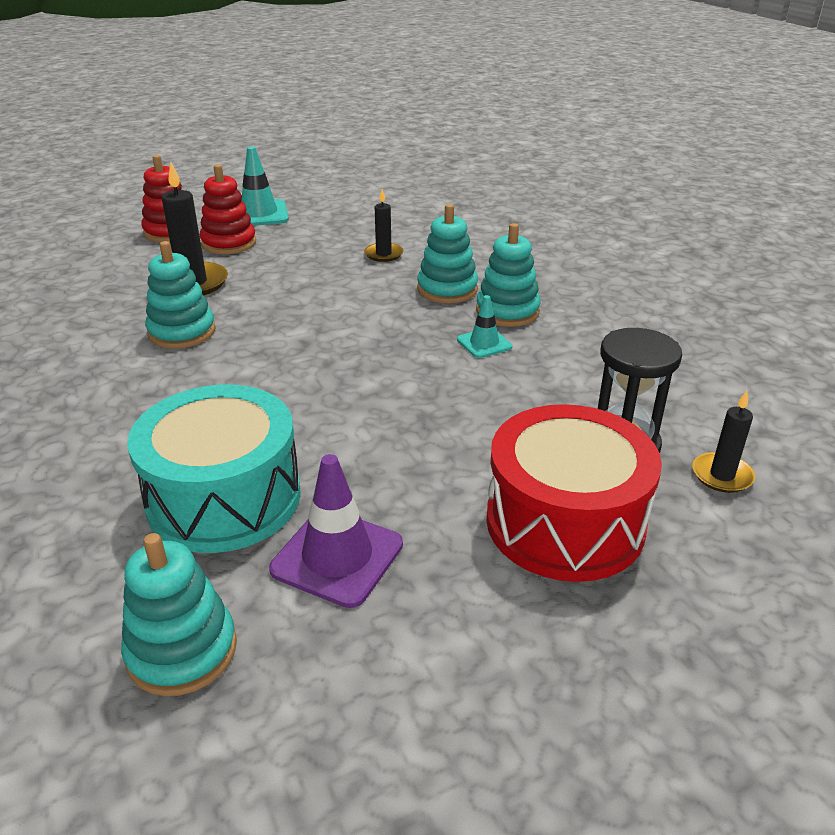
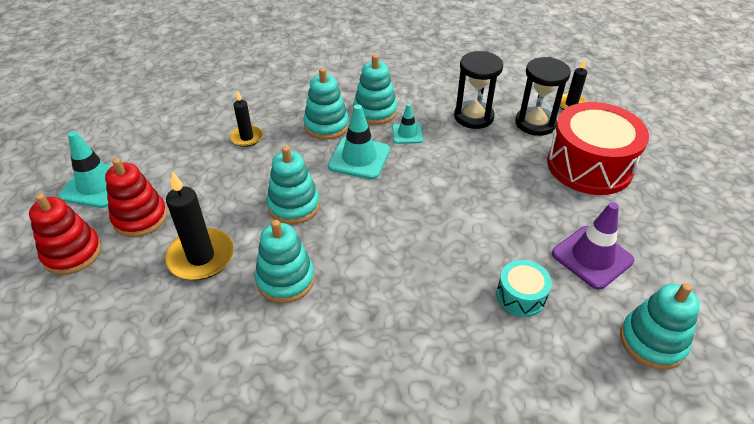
camera: 65 degrees left, 10 degrees up
turquoise drum [127,384,301,553] -> turquoise drum [496,260,552,317], size x0.48
none -> turquoise stacking toy [267,146,320,224]
none -> turquoise traffic cone [328,104,390,179]
none -> black hourglass [454,51,503,129]

